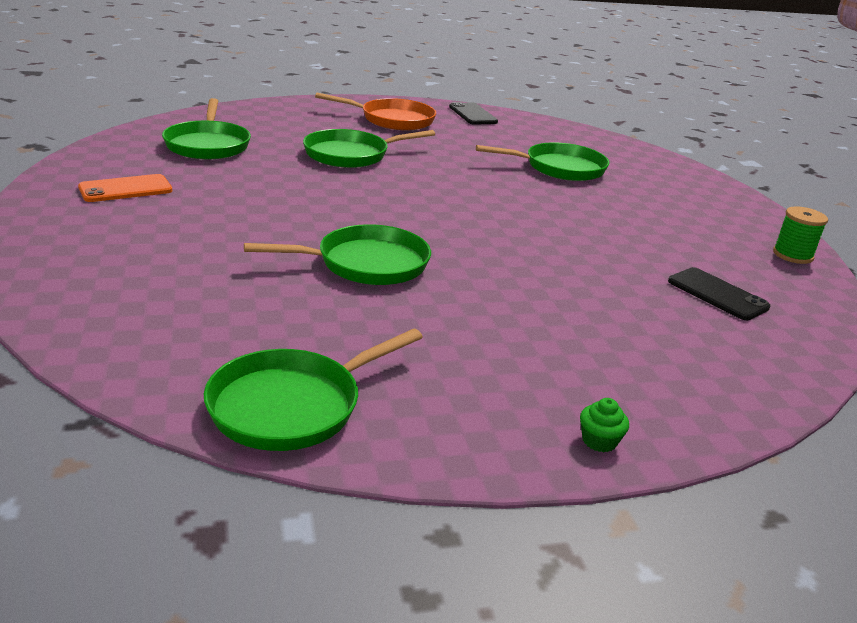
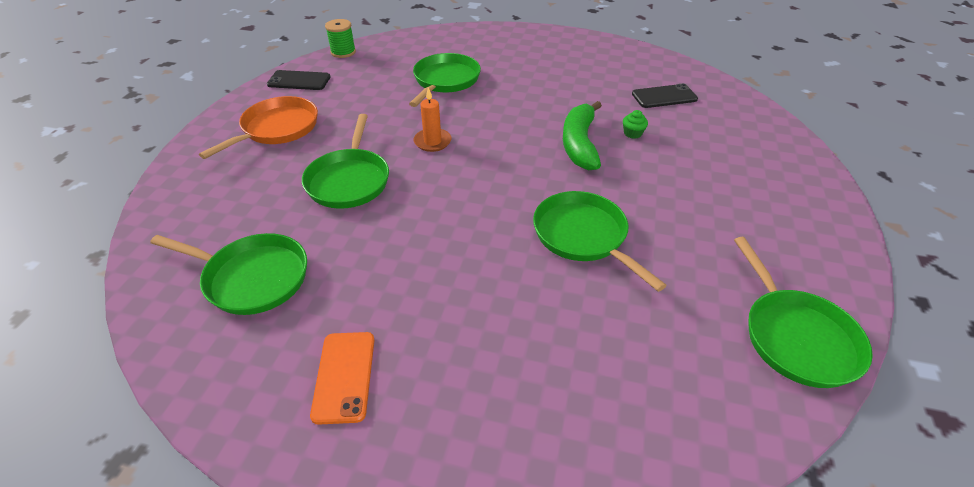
camera: 60 degrees left, 15 degrees up
green pan [244,224,431,285] -> green pan turned 45 degrees counterclockwise [533,191,667,292]
green cupcake [580,398,629,452] -> green cupcake moved to [623,110,648,139]
green spool [773,207,828,264] -> green spool moved to [325,19,356,58]
none -> orange candle [414,87,452,152]
none -> green banana [563,101,602,170]

